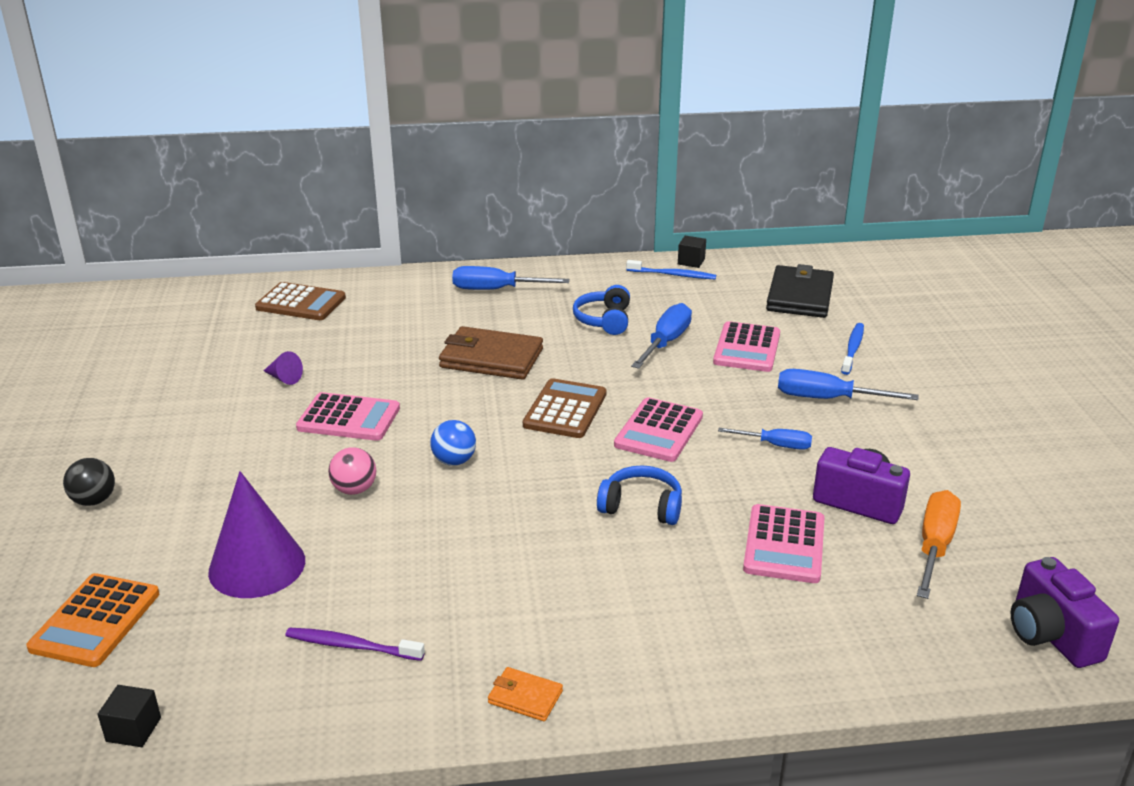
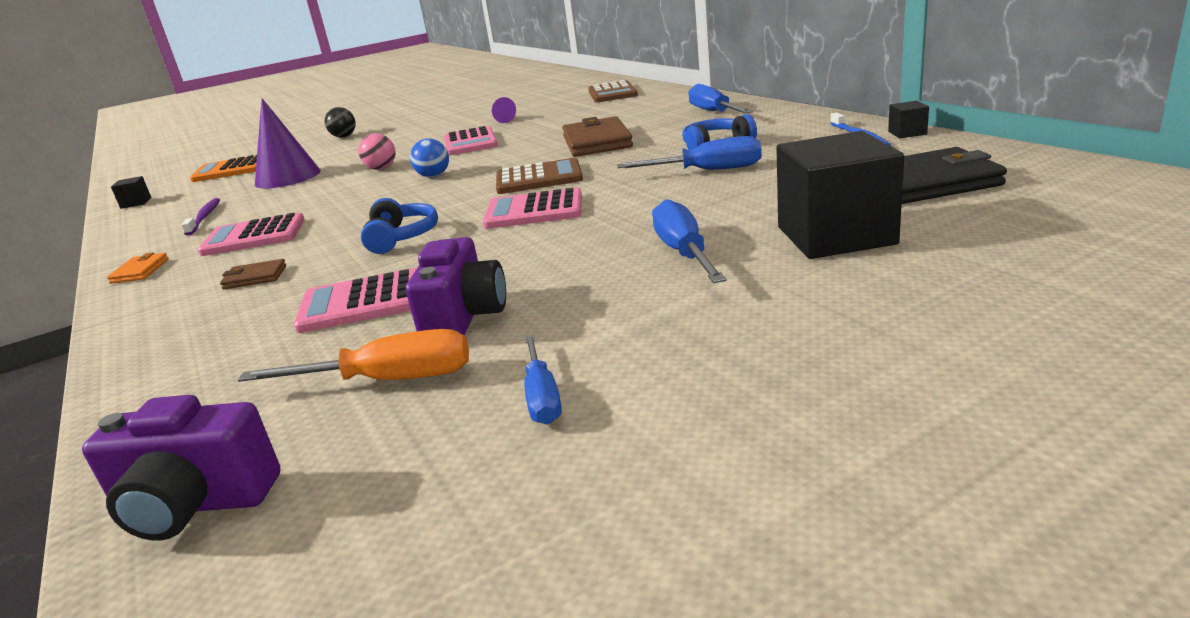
camera: 70 degrees right, 5 degrees down
pink calculator [713,321,780,372] -> pink calculator moved to [198,212,305,256]
blue screwdriver [718,428,812,450] -> blue screwdriver moved to [524,334,562,424]
blue toothbrush [841,323,864,375] -> black cube [776,131,904,259]
purple camera [1011,557,1119,668] -> purple camera turned 135 degrees counterclockwise [82,395,280,541]
none -> brown wallet [220,259,286,289]

